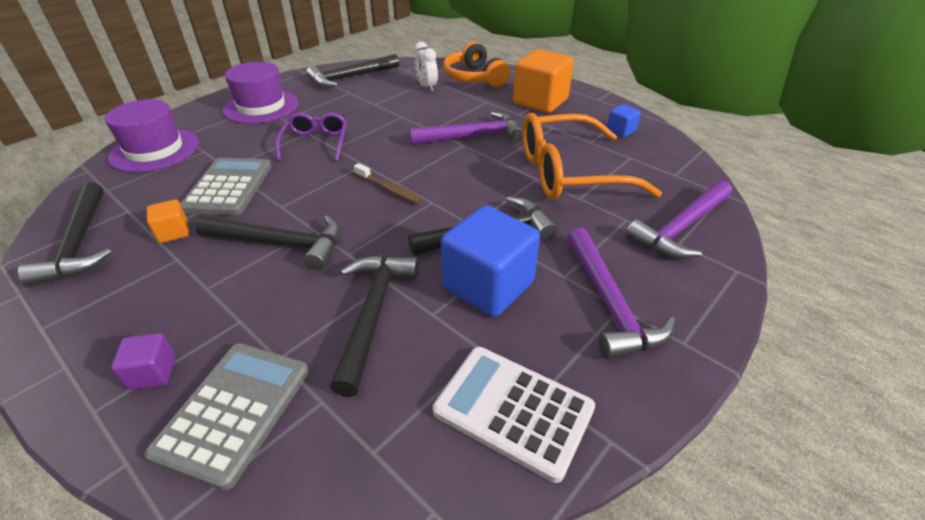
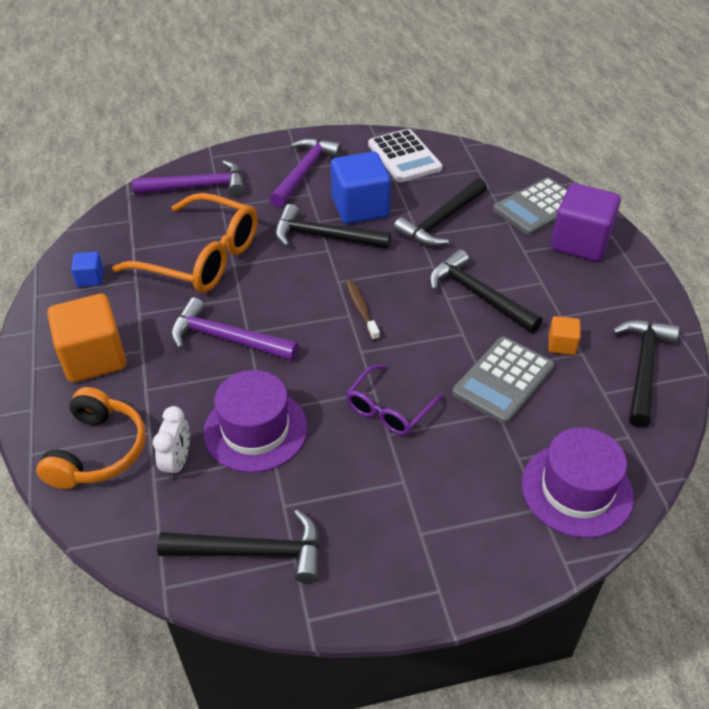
camera: 145 degrees left, 5 degrees up
purple cube [111,333,176,390] -> purple cube [551,183,621,261], size x2.12
purple hat [223,62,299,124] -> purple hat moved to [203,370,308,473]

